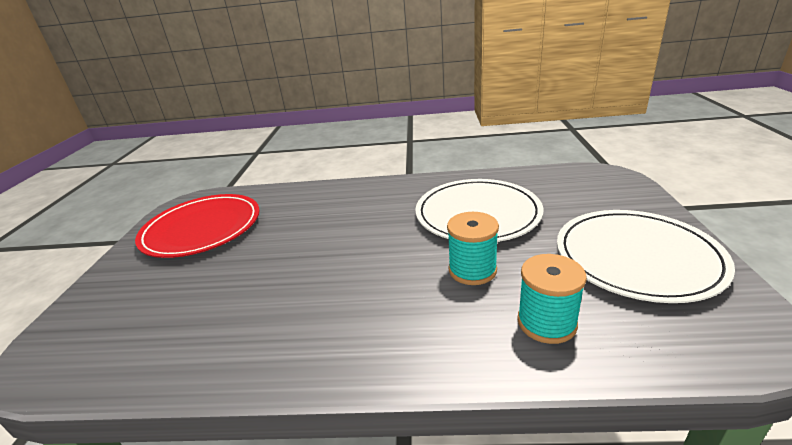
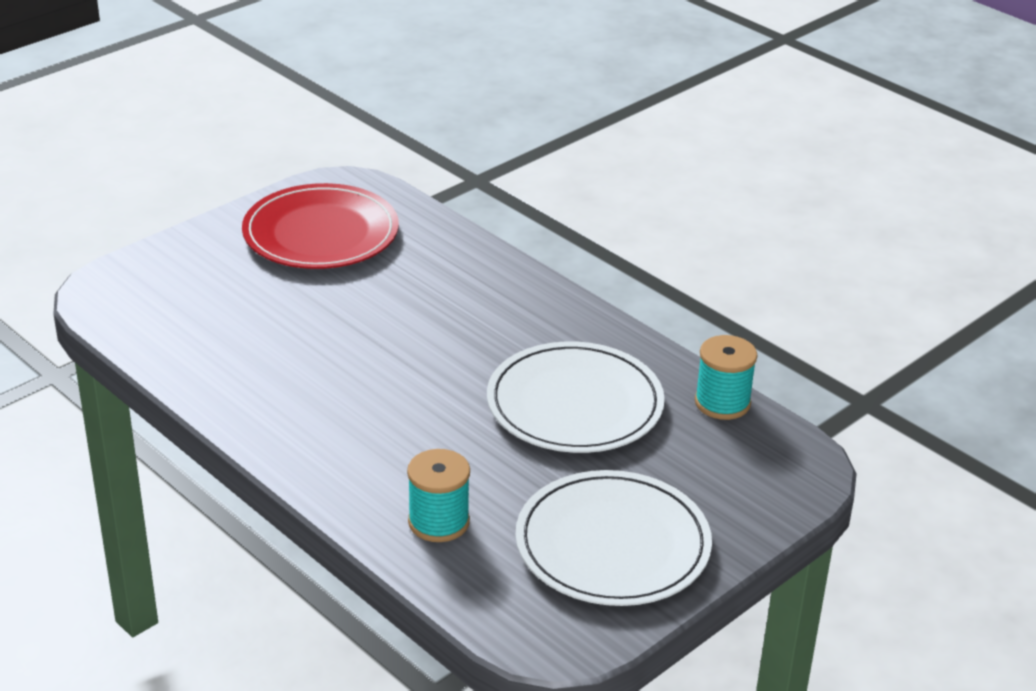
camera: 40 degrees right, 5 degrees up
turquoise spool [447,212,499,285] -> turquoise spool moved to [695,335,757,420]

